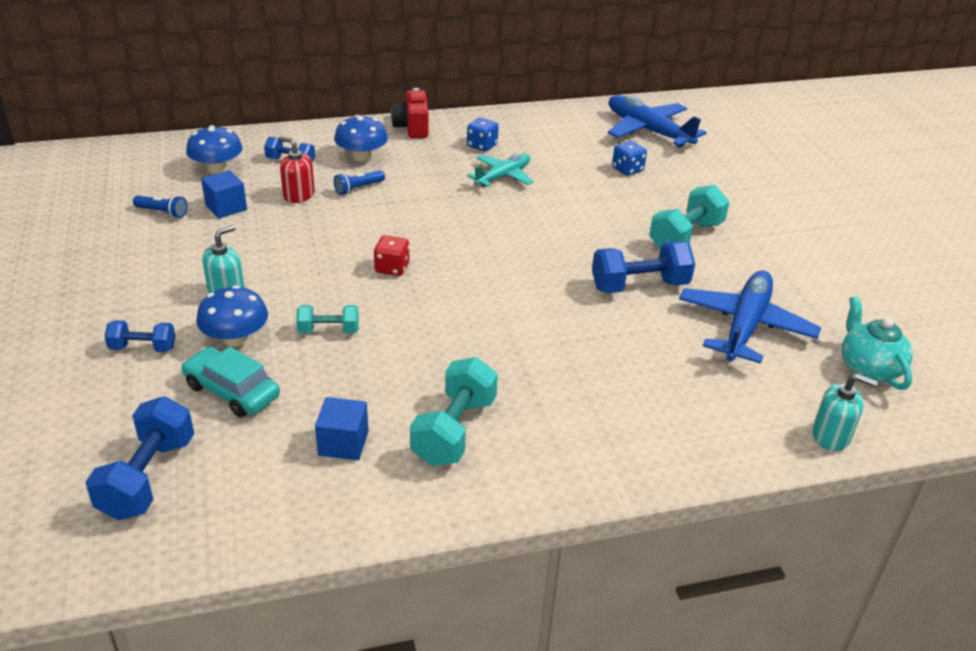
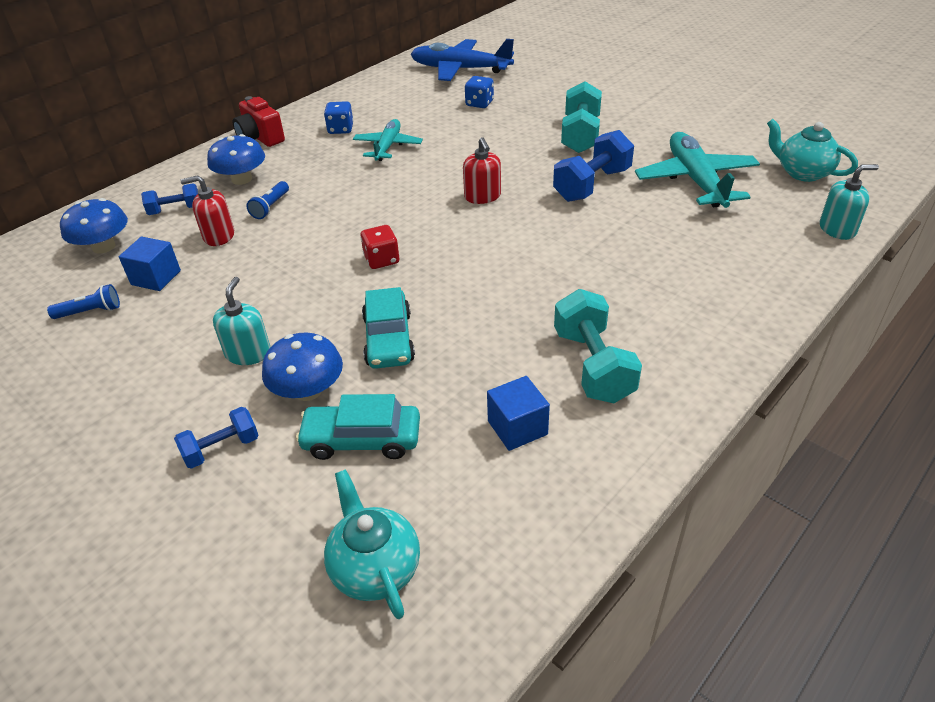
camera: 30 degrees left, 5 degrees up
blue dumbbell [85,396,194,520] -> turquoise teapot [324,469,420,619]
turquoise dumbbell [296,305,359,333] -> turquoise car [362,287,415,369]
blue plane [679,270,821,364] -> turquoise plane [635,132,760,208]
none -> red soap dispenser [463,137,501,204]

